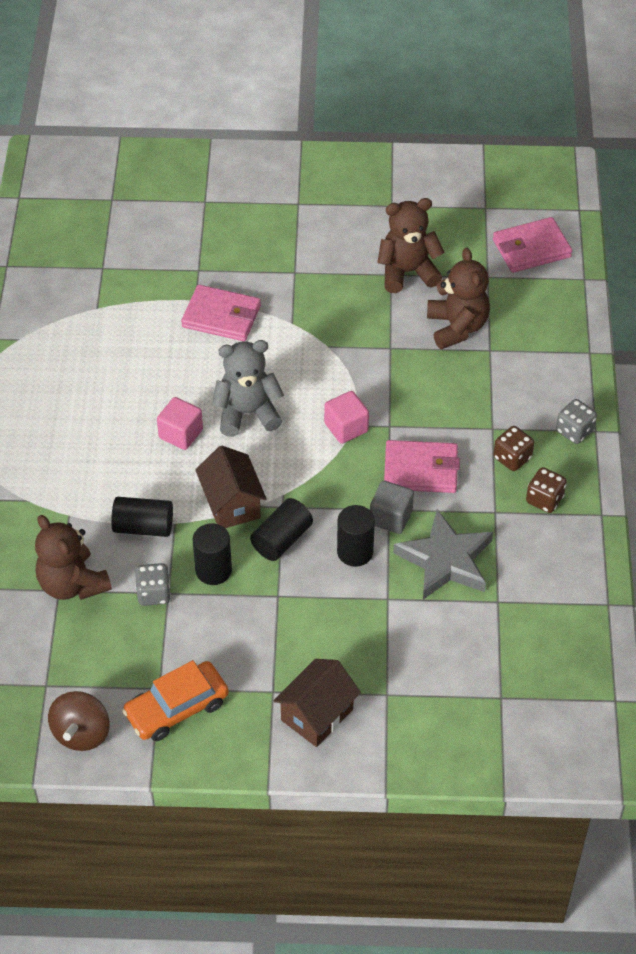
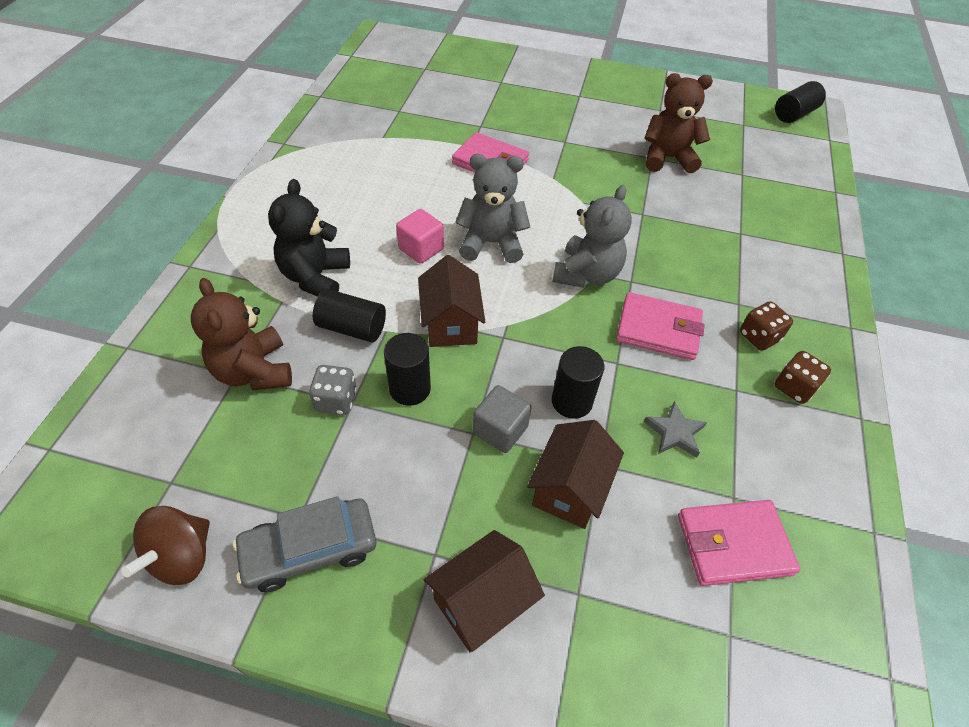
camera: 10 degrees right, 0 degrees up
orange car [122,660,229,741] -> grey car [233,496,377,592]
black cylinder [250,498,313,561] -> black cylinder moved to [775,81,826,123]
pink cube [324,391,369,444] -> grey teddy bear [552,185,632,288]
grey cube [370,481,414,534] -> grey cube moved to [473,385,532,453]
grey star [393,509,493,600] -> grey star [644,401,707,458], size x0.52
brown teddy bear [427,248,490,349] -> none
pink wallet [493,217,572,273] -> pink wallet moved to [678,500,800,586]
grey dice [556,399,597,444] -> none
none -> black teddy bear [268,179,350,297]
none -> brown house [527,420,624,529]

